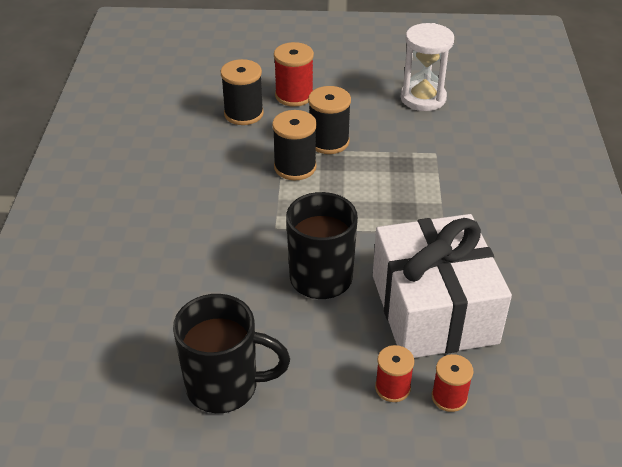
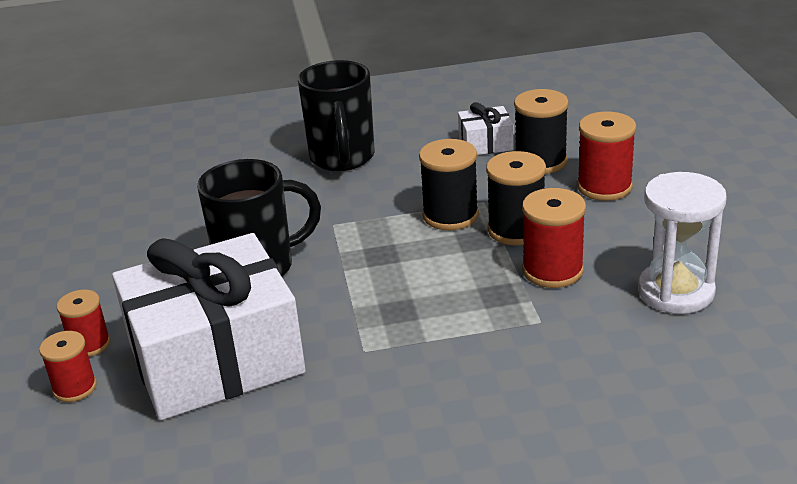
camera: 80 degrees right, 10 degrees down
black mug [173,294,290,413] -> black mug moved to [298,60,374,171]
none -> white gift [458,102,514,155]
none -> red spool [522,188,586,288]

